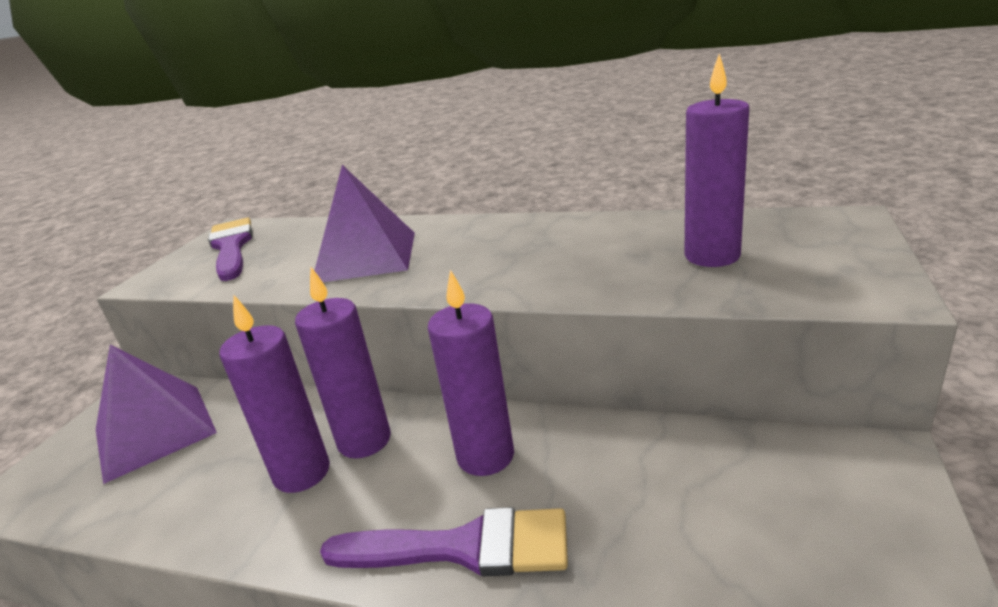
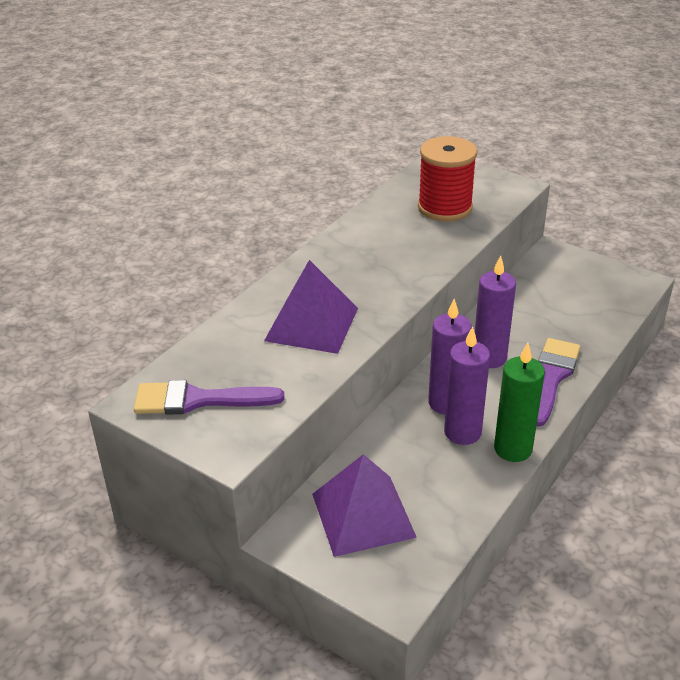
camera: 75 degrees left, 10 degrees up
purple candle [684,54,749,267] -> red spool [418,136,477,222]
none -> green candle [494,343,545,462]

